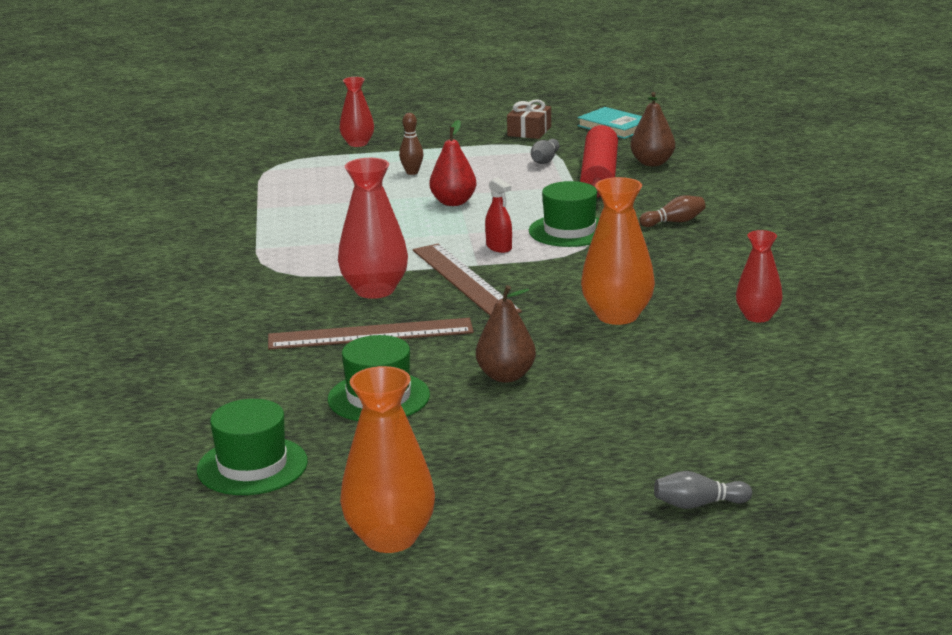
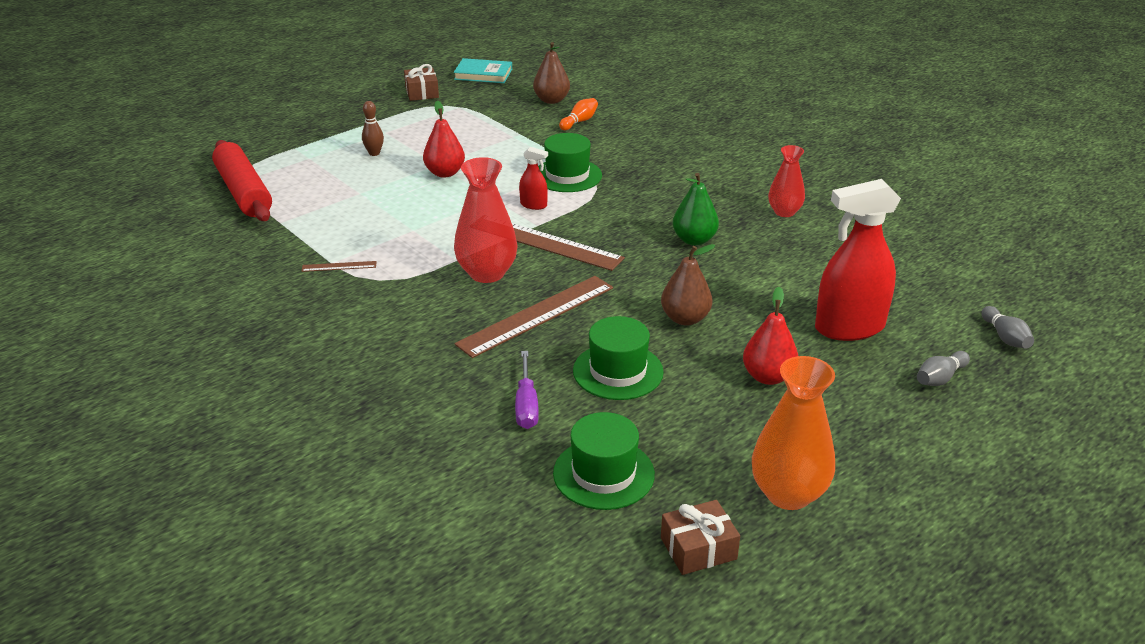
camera: 35 degrees left, 10 degrees up
red vase [340,77,374,147] -> none
grey bowling pin [531,139,560,164] -> grey bowling pin moved to [981,306,1034,349]
red rolling pin [580,125,618,198] -> red rolling pin moved to [212,140,272,221]
orange vase [581,177,655,325] -> green pear [673,173,719,246]
brown bowling pin [639,195,705,227] -> none
none -> brown ruler [301,261,377,272]
none -> purple screwdriver [515,351,539,429]
none -> orange bowling pin [559,98,598,130]
none -> brown gift [661,500,740,575]
none -> red pear [743,287,798,385]
none -> red spray bottle [815,179,901,341]

